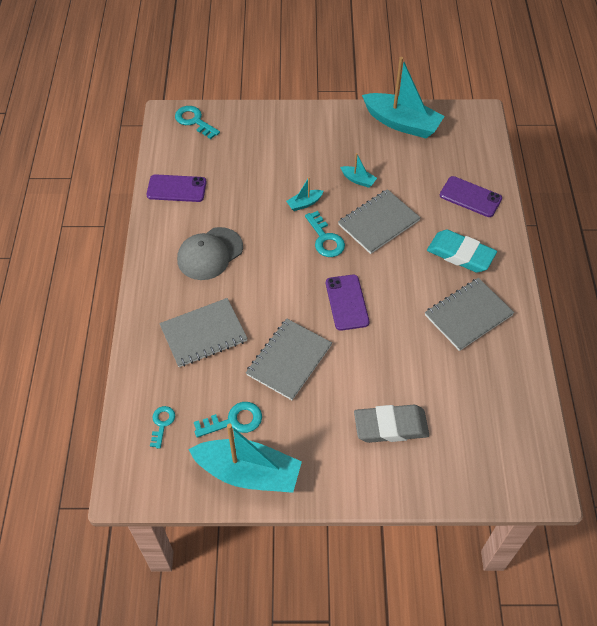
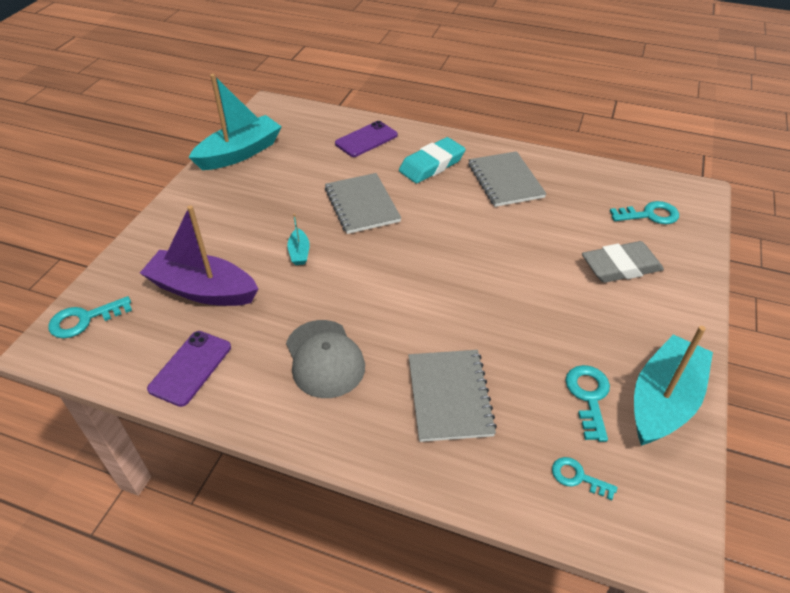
camera: 70 degrees left, 10 degrees down
grey notebook [246,319,332,400] -> none
turquoise key [305,211,345,257] -> turquoise key moved to [610,201,679,224]
purple phone [326,274,369,331] -> none
turquoise boat [340,153,377,188] -> none
grey eraser [354,405,429,443] -> grey eraser turned 60 degrees clockwise [582,241,664,283]
none -> purple boat [140,205,258,306]

